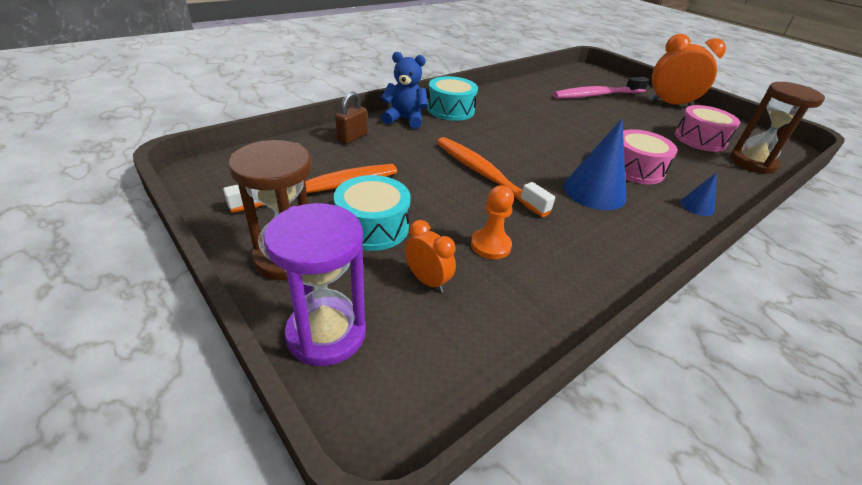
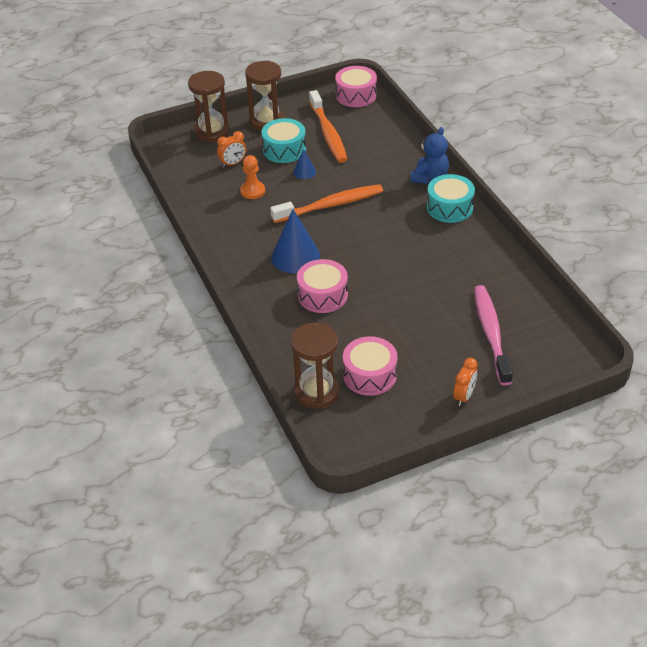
camera: 110 degrees right, 5 degrees up
purple hourglass [264,203,366,366] -> brown hourglass [188,71,230,142]
brown padlock [335,91,367,144] -> none
orange clock [649,34,726,106] -> orange clock [453,358,478,406], size x0.52
blue cone [681,172,717,216] -> blue cone moved to [293,149,316,179]
none -> pink drum [335,66,377,107]

